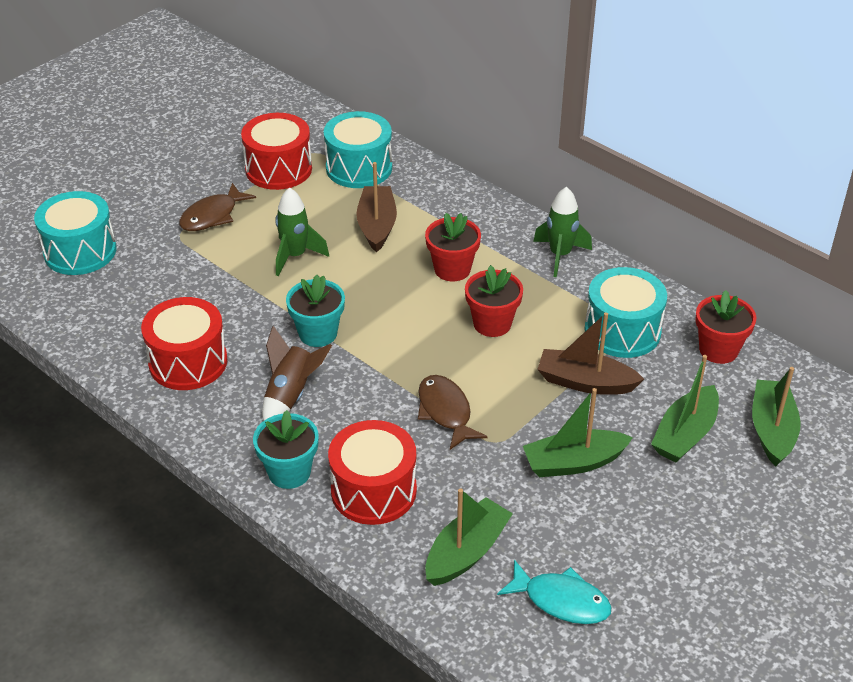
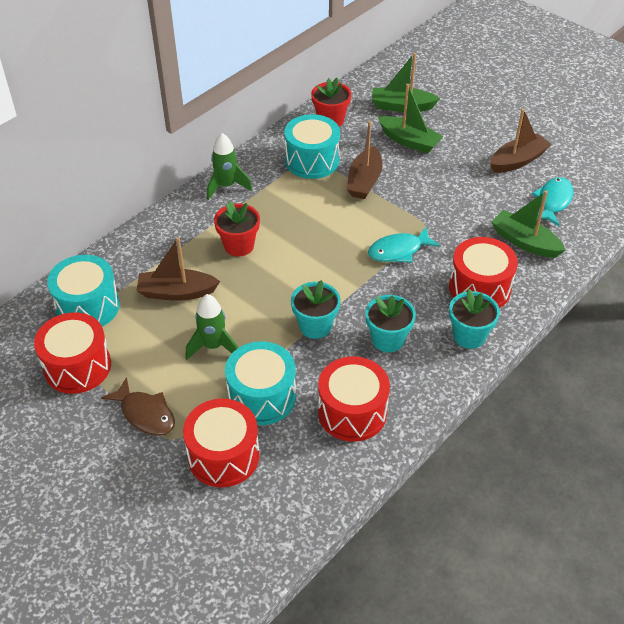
camera: 90 degrees left, 5 degrees up
turquoise drum [34,191,116,275] -> turquoise drum moved to [225,341,296,425]
brown rocket [262,326,332,421] -> turquoise flower pot [365,295,416,352]
brown fish [418,375,488,450] -> turquoise fish [368,227,440,263]
red flower pot [465,265,523,337] -> none
green boat [523,388,633,477] -> none
none -> red drum [183,398,260,487]
none -> brown boat [490,109,551,173]

